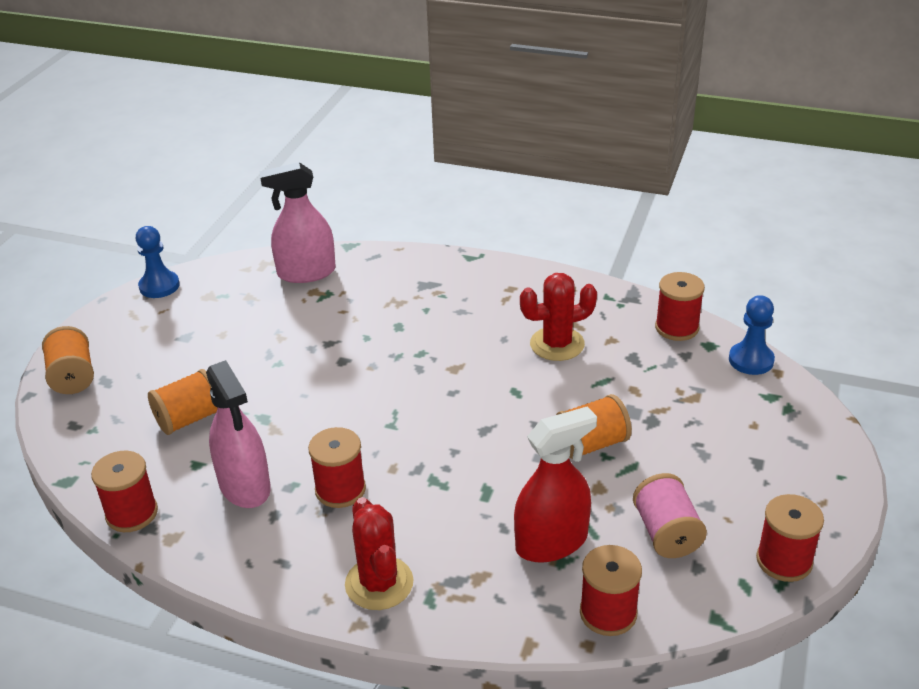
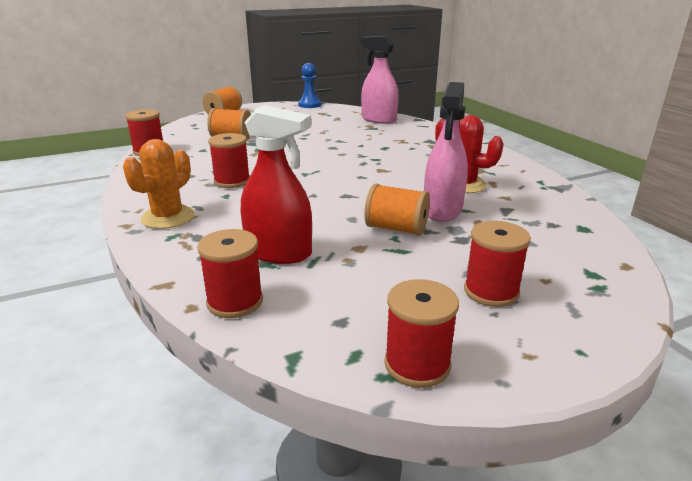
camera: 45 degrees right, 10 degrees down
pink spray bottle [206,360,271,508] -> pink spray bottle moved to [424,82,468,222]
red cactus [345,497,413,610] -> orange cactus [123,139,195,229]
pink spool [633,473,707,558] -> none
red spool [655,272,705,341] -> red spool moved to [464,221,531,307]
blue pawn [729,295,775,375] -> none

